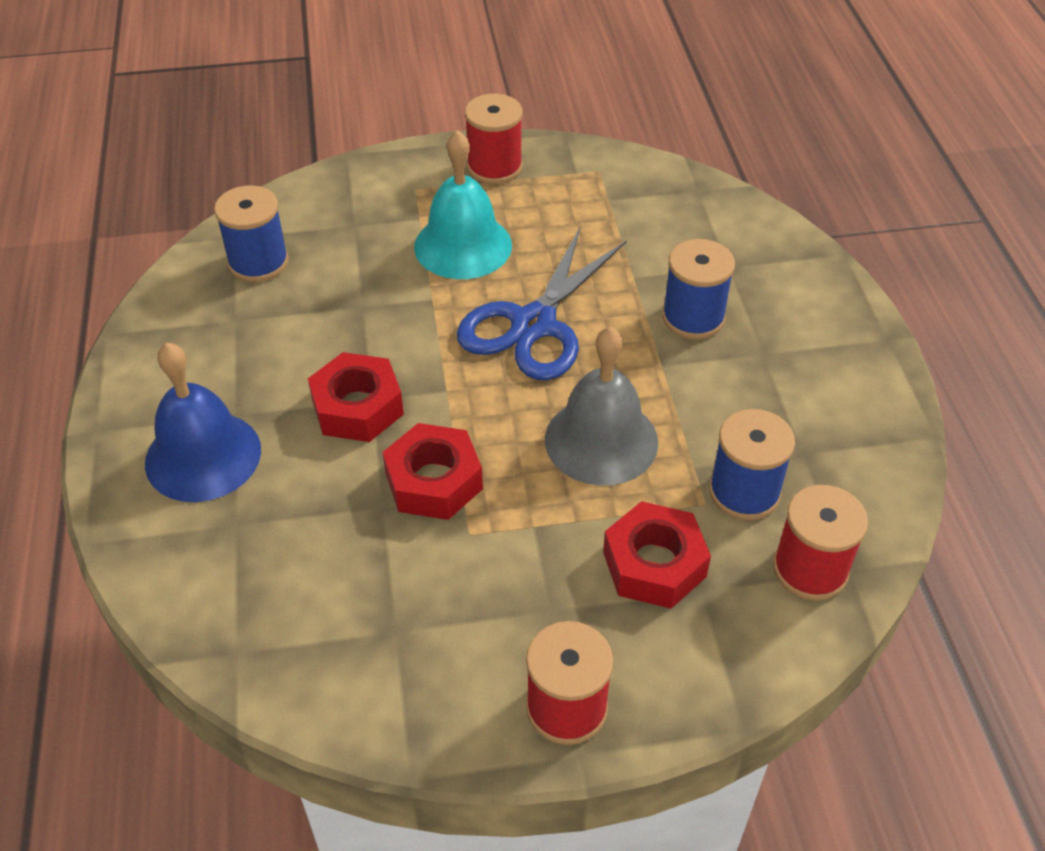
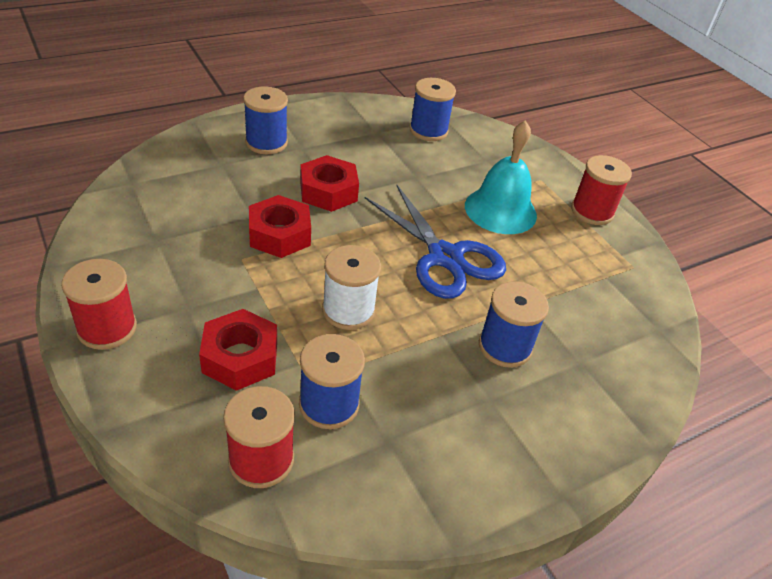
camera: 65 degrees right, 5 degrees down
blue bell [145,342,261,502] -> blue spool [243,87,288,154]
blue scissors [457,226,627,380] -> blue scissors turned 135 degrees counterclockwise [365,185,506,299]
grey bell [545,326,658,486] -> white spool [322,245,381,330]

